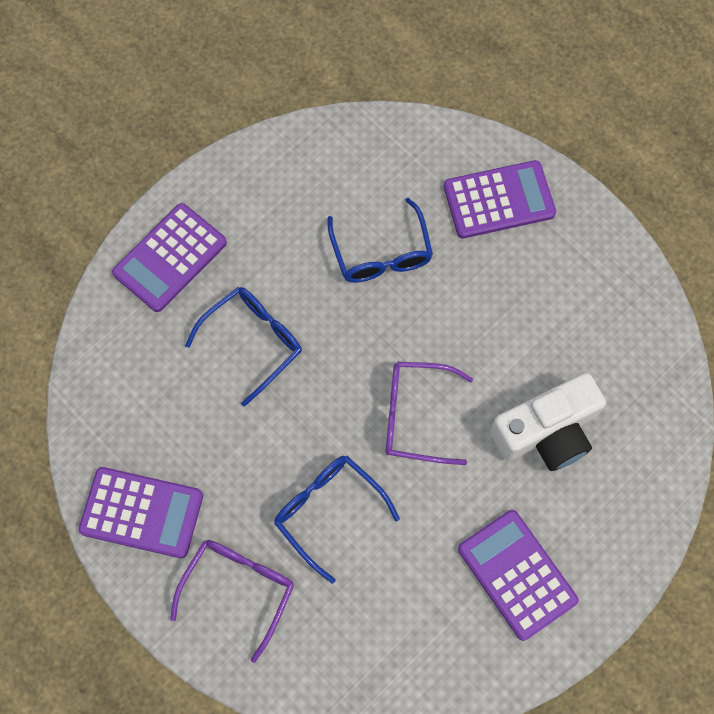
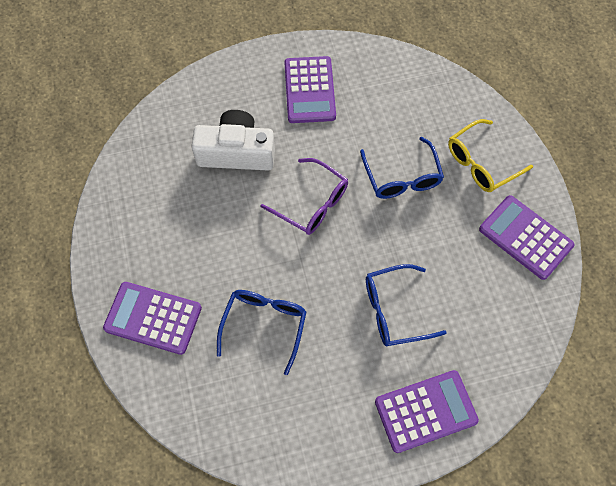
camera: 150 degrees left, 5 degrees down
purple glasses [170,540,294,663] -> yellow glasses [448,119,533,192]

